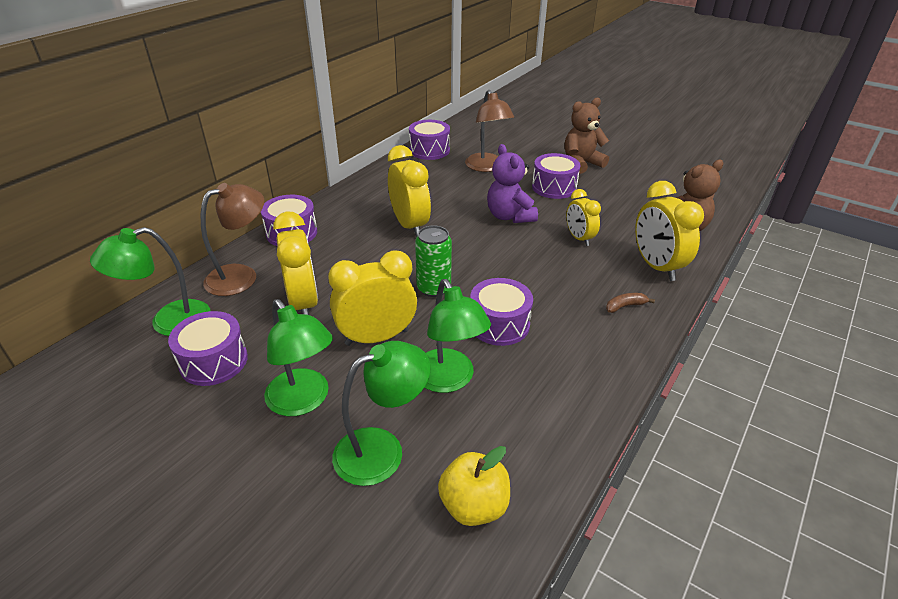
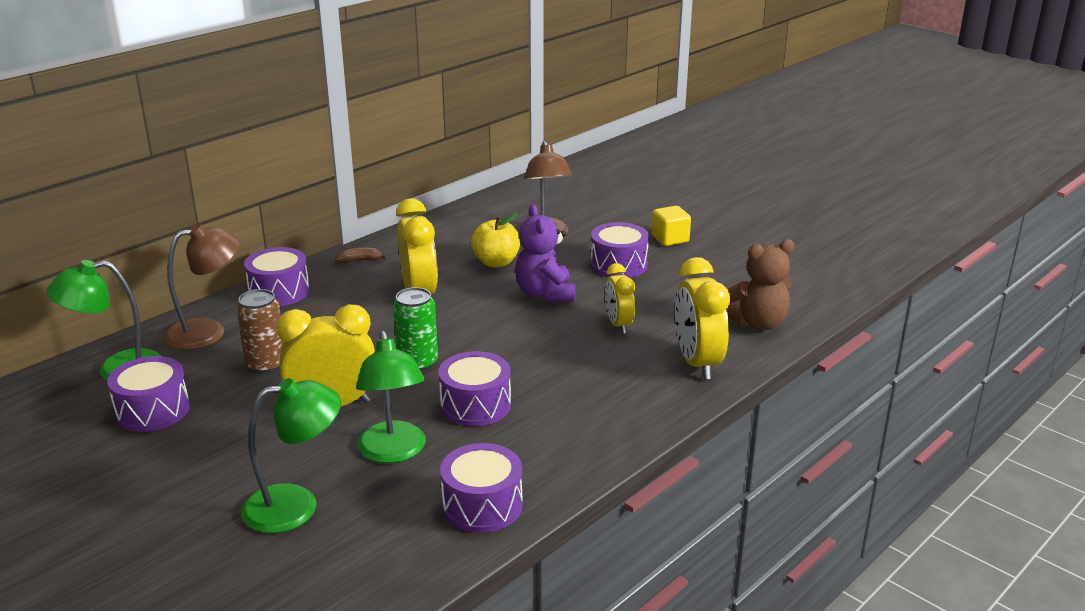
camera: 10 degrees right, 10 degrees down
green lamp [264,299,333,416] -> none
yellow clock [273,211,318,315] -> brown can [236,289,284,374]
purple drum [409,120,450,160] -> purple drum moved to [440,443,523,533]
yellow apple [438,446,510,526] -> yellow apple moved to [471,213,520,267]
brown teddy bear [564,98,609,174] -> yellow cube [651,206,691,246]
brown banana [606,293,655,313] -> brown banana moved to [335,248,387,263]

